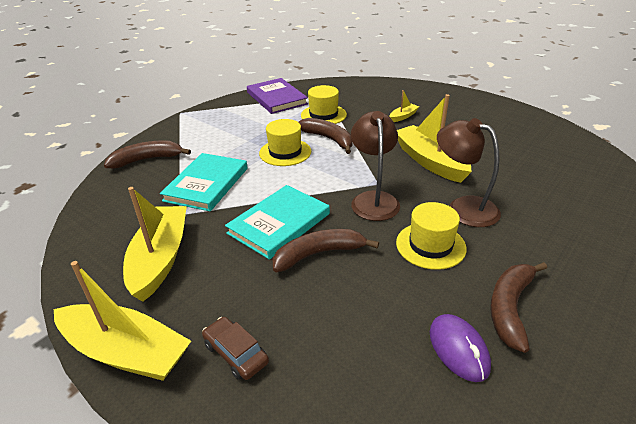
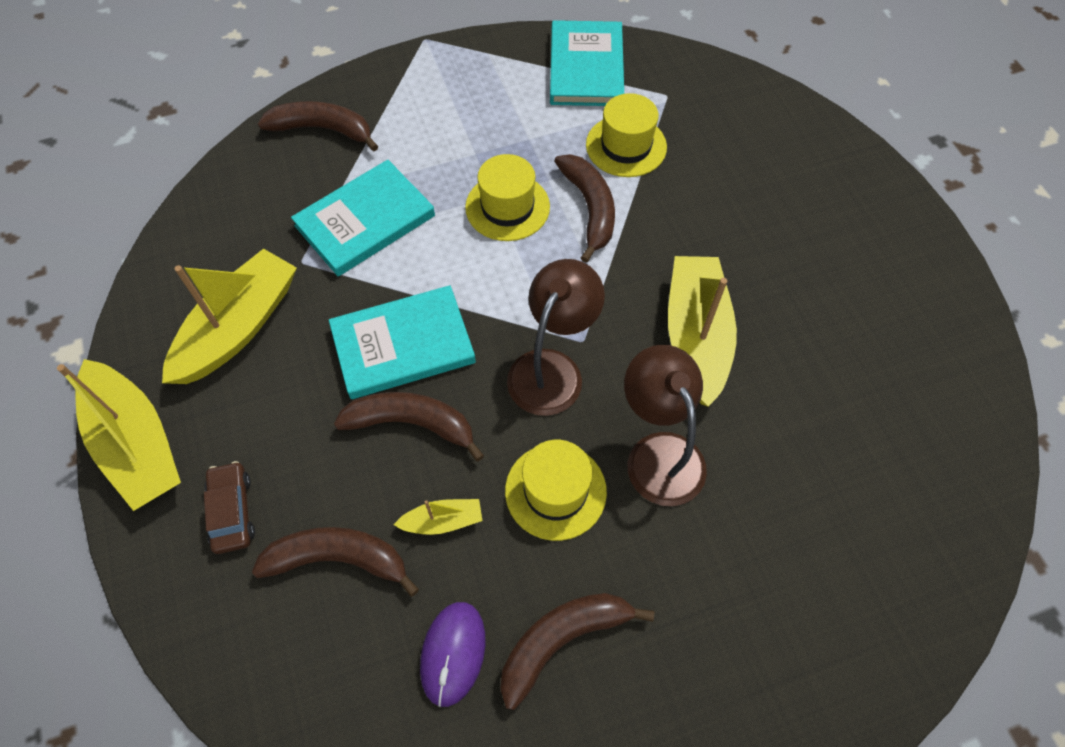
camera: 30 degrees right, 25 degrees up
purple book [247,78,308,114] -> turquoise book [550,20,624,106]
yellow boat [389,90,419,122] -> yellow boat moved to [394,499,482,535]
none -> brown banana [252,527,419,597]

